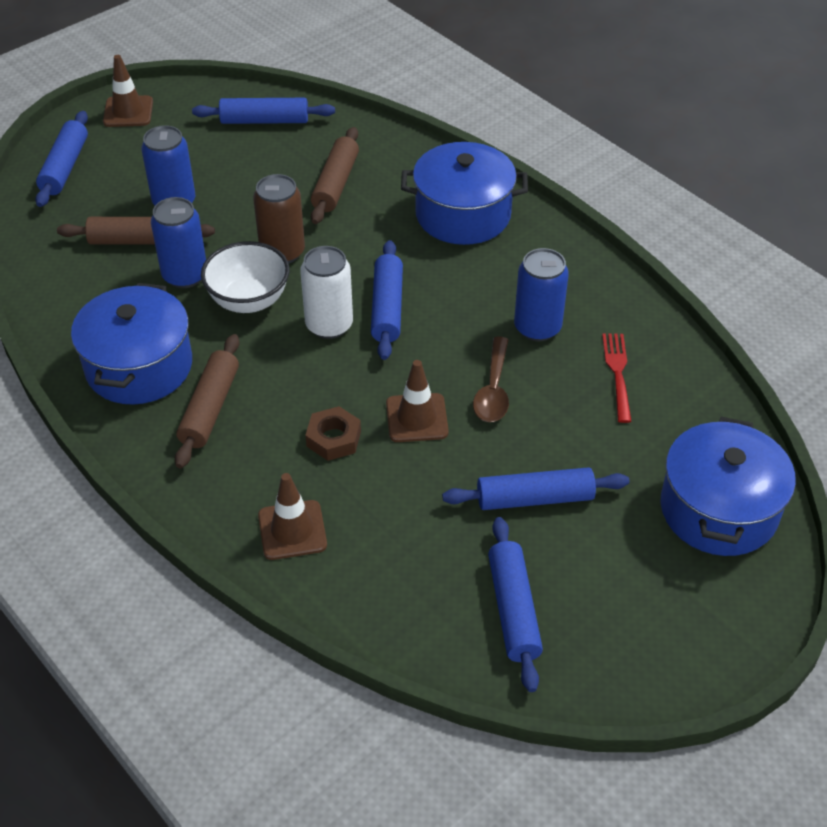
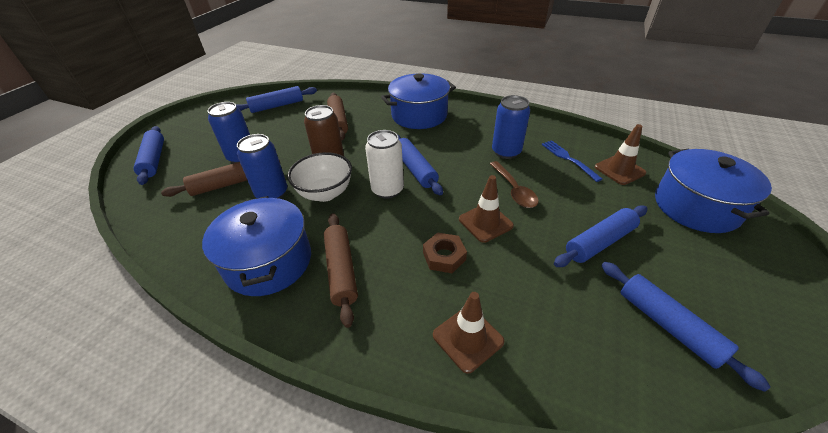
camera: 25 degrees left, 5 degrees down
brown traffic cone [103,55,153,127] -> brown traffic cone moved to [595,124,646,185]
red fork [602,334,632,423] -> blue fork [542,140,602,182]

